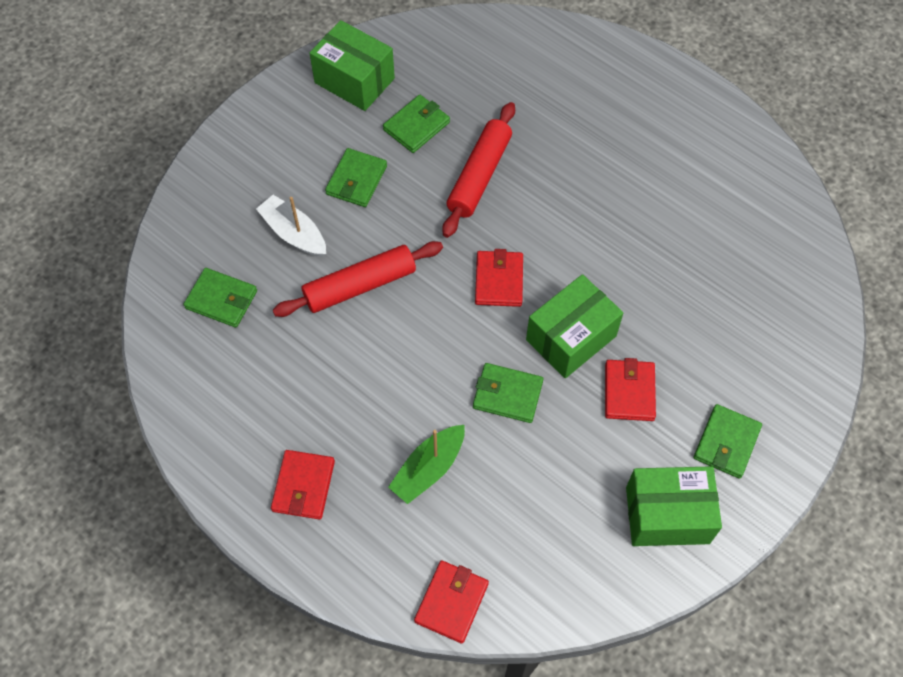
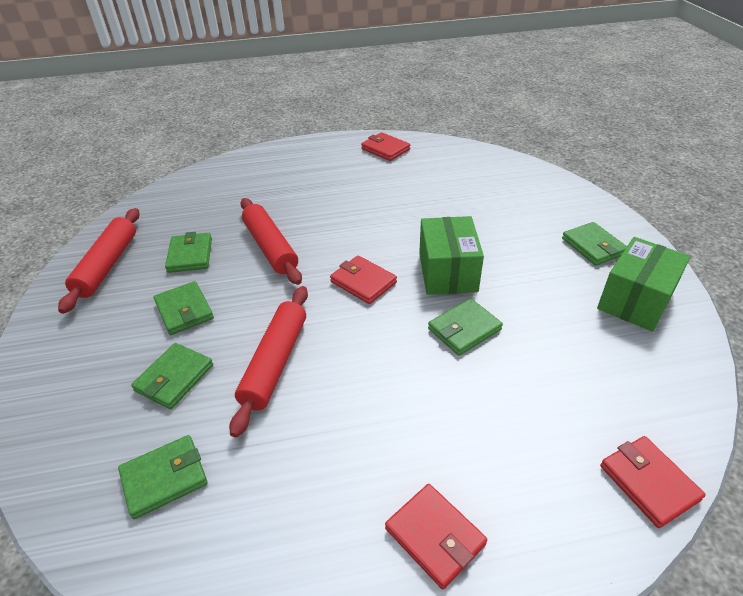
camera: 50 degrees left, 20 degrees down
white boat [256,195,326,257] -> green wallet [131,343,213,409]
green box [310,20,395,111] -> red rolling pin [58,208,140,314]
green boat [388,425,465,504] -> none
red wallet [605,358,656,421] -> red wallet moved to [361,132,410,161]

